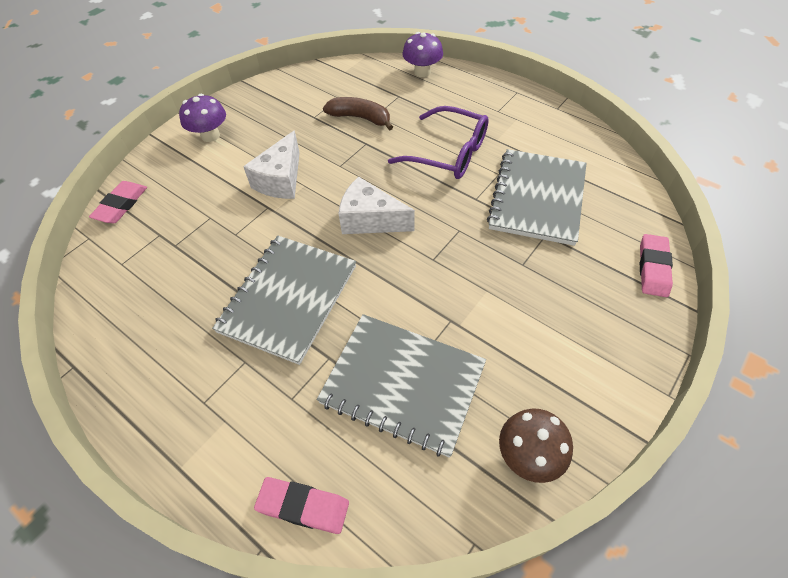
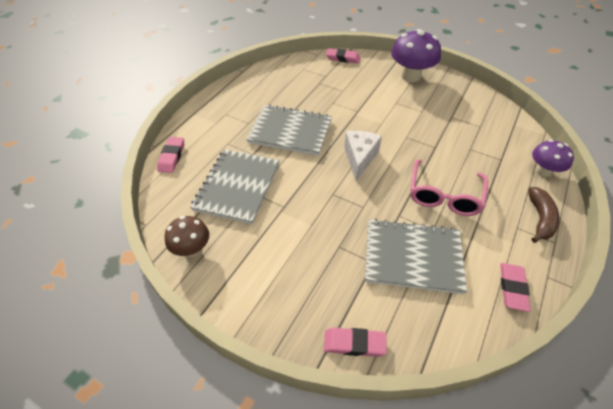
camera: 80 degrees right, 5 degrees down
purple mushroom [179,94,226,142] -> purple mushroom [391,29,441,82], size x1.63
white cheese [243,130,300,199] -> none
brown banana [323,97,393,131] -> brown banana moved to [528,187,560,243]
purple glasses [388,106,489,179] -> pink glasses [410,159,488,216]
none -> pink eraser [500,263,530,312]

